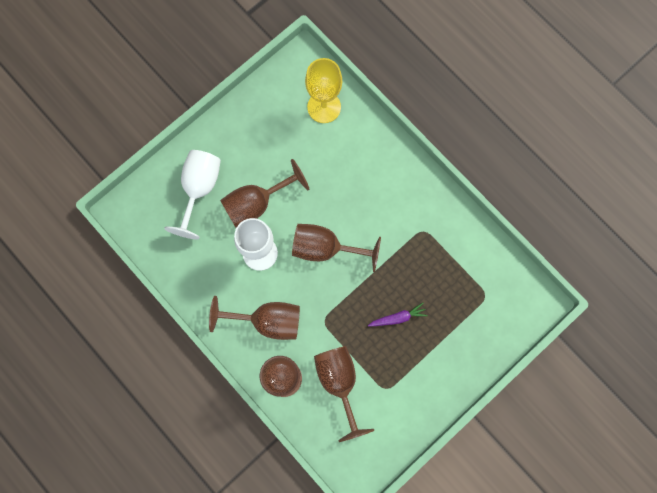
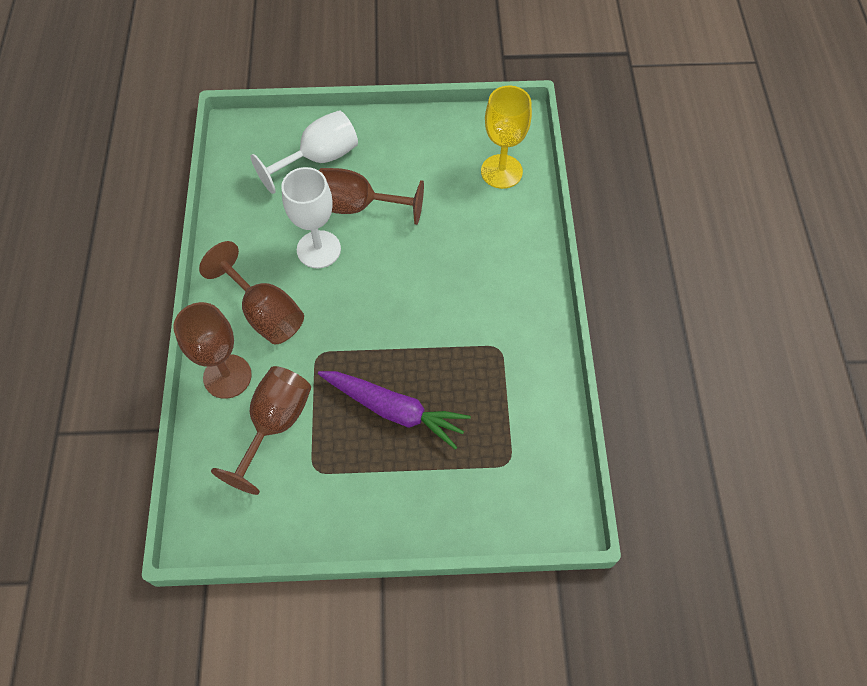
camera: 40 degrees right, 15 degrees down
brown goblet [292,224,381,272] -> none
purple carrot [368,303,428,327] -> purple carrot [318,371,471,450], size x1.94

